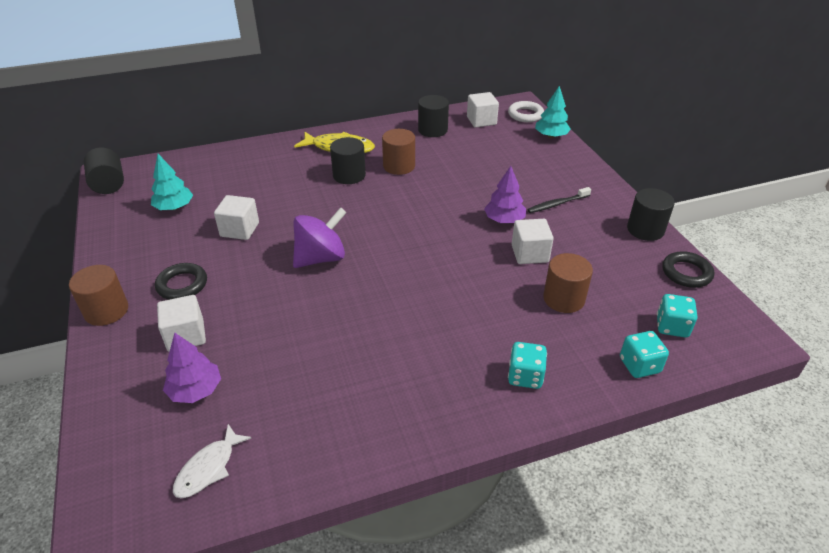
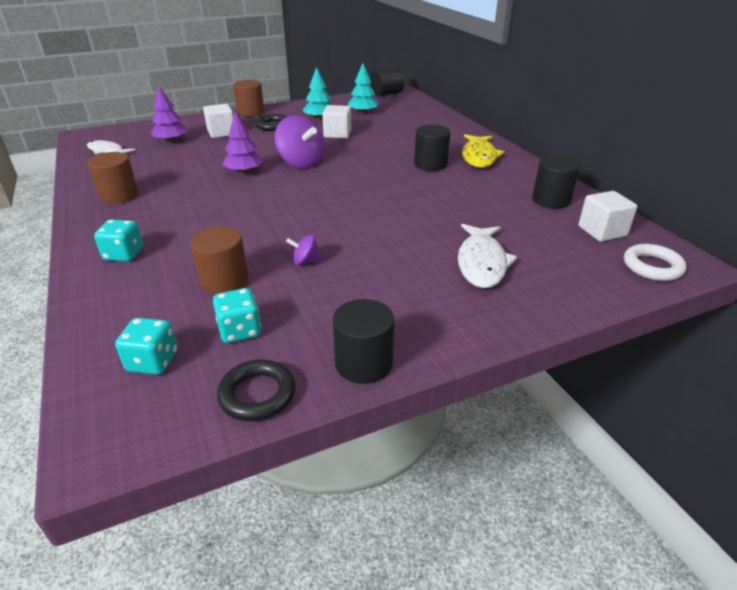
camera: 85 degrees right, 5 degrees down
brown cylinder [382,129,415,175] -> brown cylinder moved to [87,152,138,204]
purple tree [484,166,526,223] -> purple tree moved to [223,111,263,174]
white cube [512,219,554,264] -> purple spinning top [286,235,323,265]
black toothbrush [527,187,591,213] -> none
turquoise tree [535,86,571,138] -> turquoise tree moved to [303,67,331,120]
turquoise dice [620,331,669,378] -> turquoise dice moved to [213,288,261,343]
none -> white fish [458,224,517,288]

